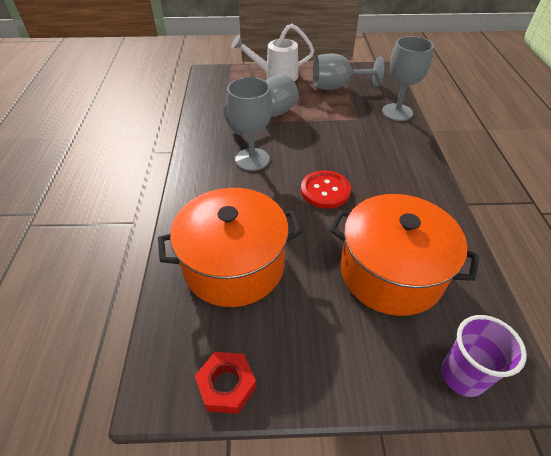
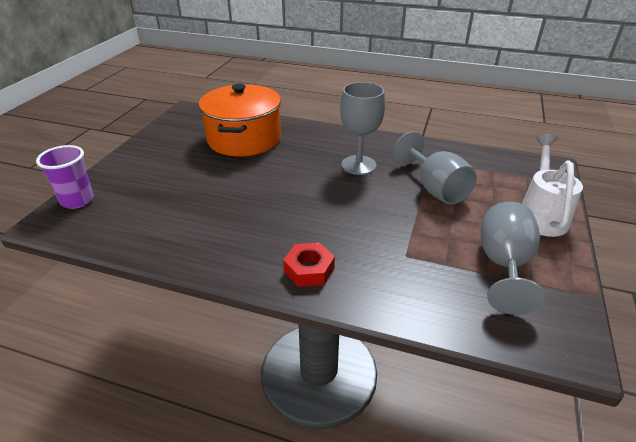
camera: 110 degrees right, 10 degrees down
red nut [195,352,257,414] -> red nut moved to [283,243,335,287]
red button [301,171,351,209] -> none
orange pot [329,194,479,316] -> none
grey goblet [382,36,434,121] -> none

